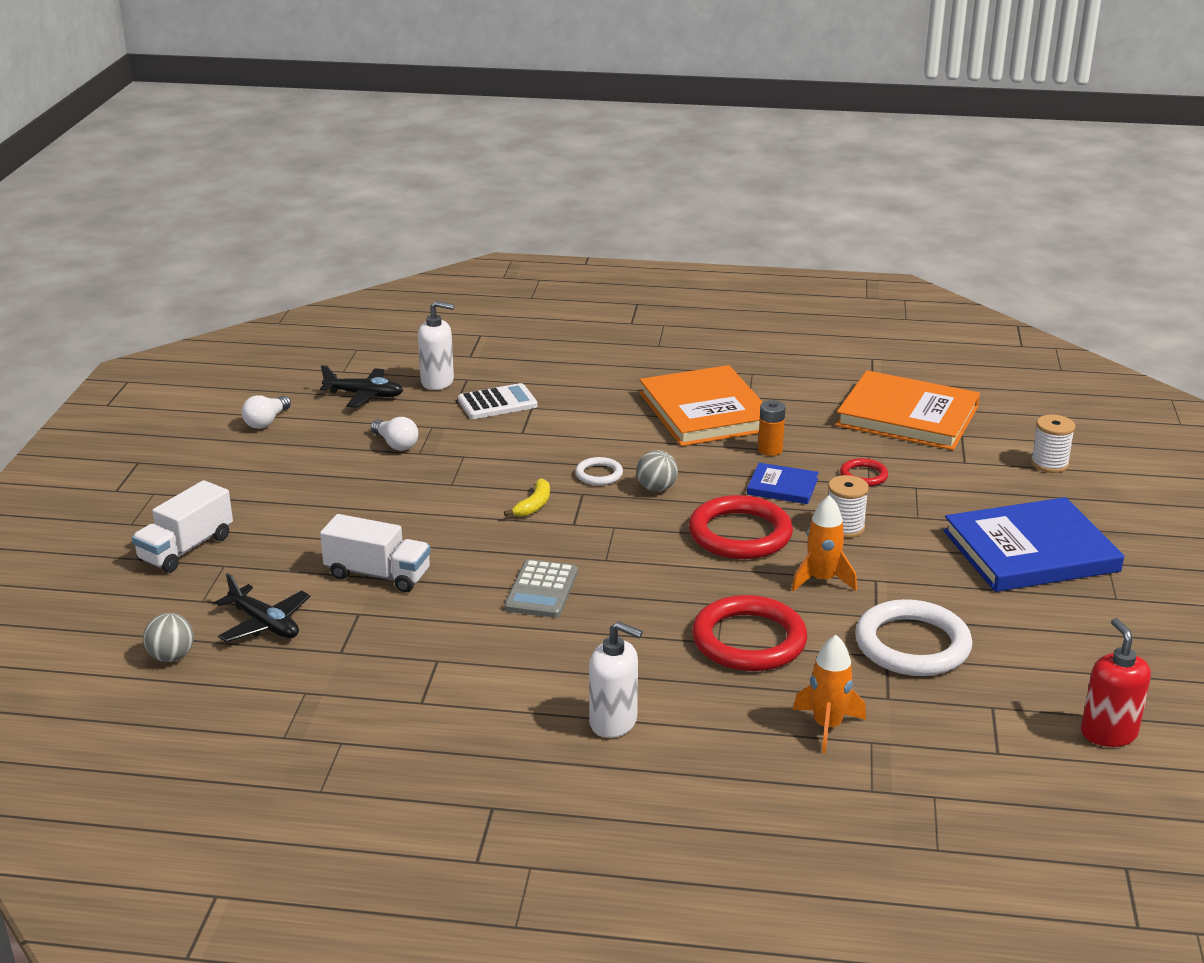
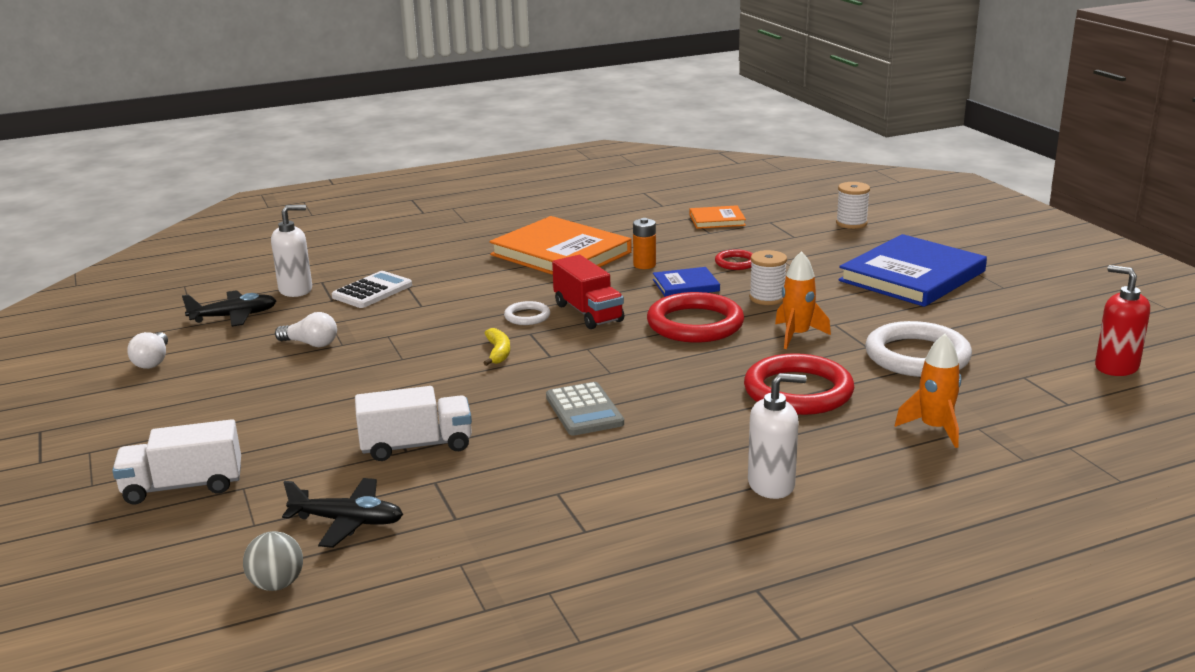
camera: 30 degrees left, 5 degrees down
white truck [132,480,233,573] -> white truck turned 75 degrees clockwise [112,419,241,504]
grey ball [636,450,678,492] -> red truck [552,255,624,329]
orange book [836,370,980,450] -> orange book [689,205,746,229], size x0.48

